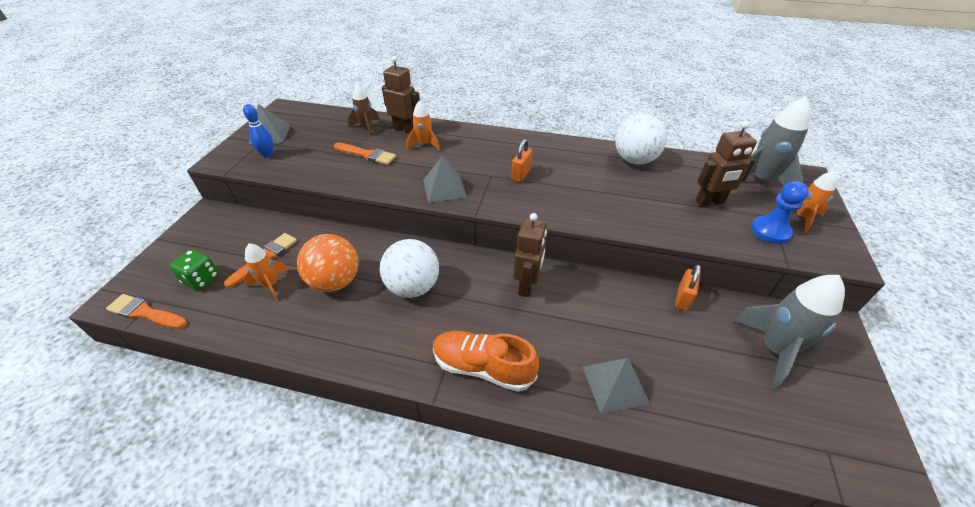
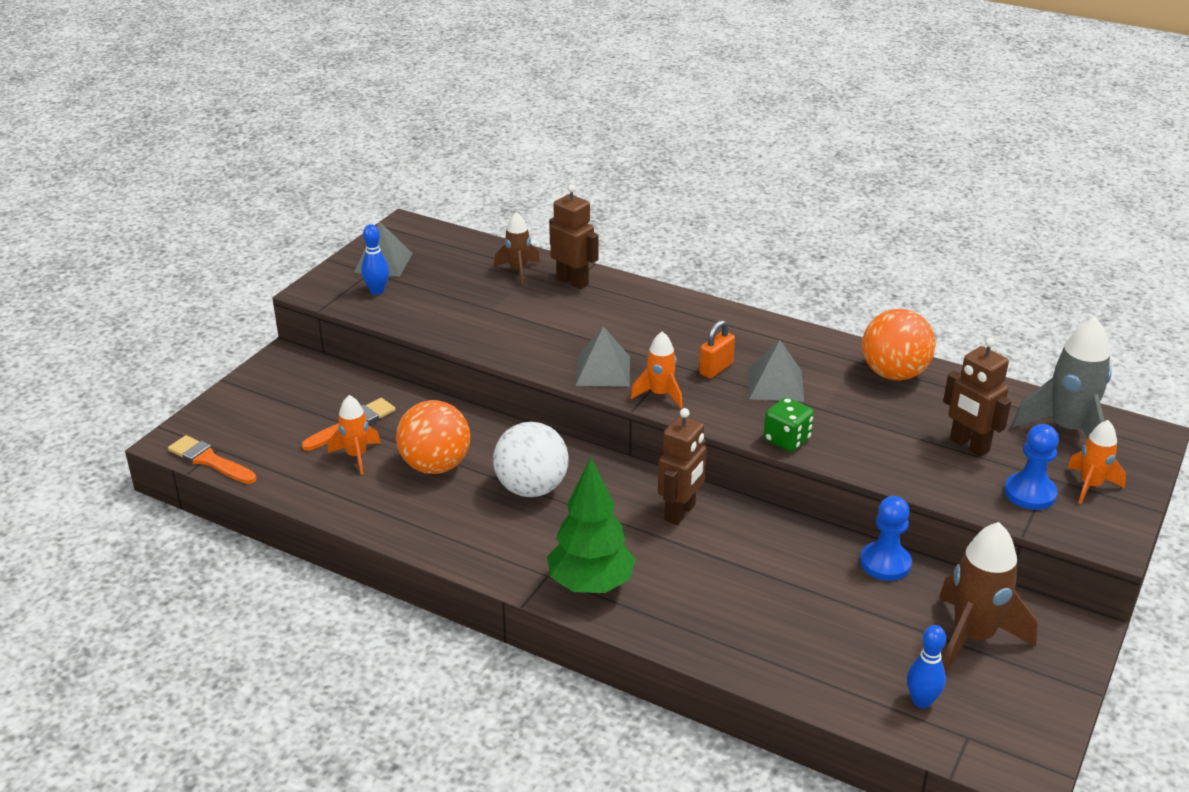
camera: 15 degrees right, 10 degrees down
green dice [169,250,219,290] -> green dice moved to [764,397,814,452]
orange brush [334,143,396,165] -> none
orange rocket [407,100,440,151] -> orange rocket moved to [630,331,683,409]
orange shoe [433,331,539,392] -> green tree [547,457,636,593]
grey pyramid [583,358,650,414] -> grey pyramid moved to [748,340,804,401]
white ball [615,114,667,164] -> orange ball [862,309,935,381]
orange padlock [675,264,701,311] -> blue pawn [860,496,912,581]
brown robot [696,121,757,207] -> brown robot turned 45 degrees clockwise [943,337,1011,457]
grey rocket [733,275,845,389] -> brown rocket [939,522,1037,673]
none -> blue bowling pin [907,625,946,708]

